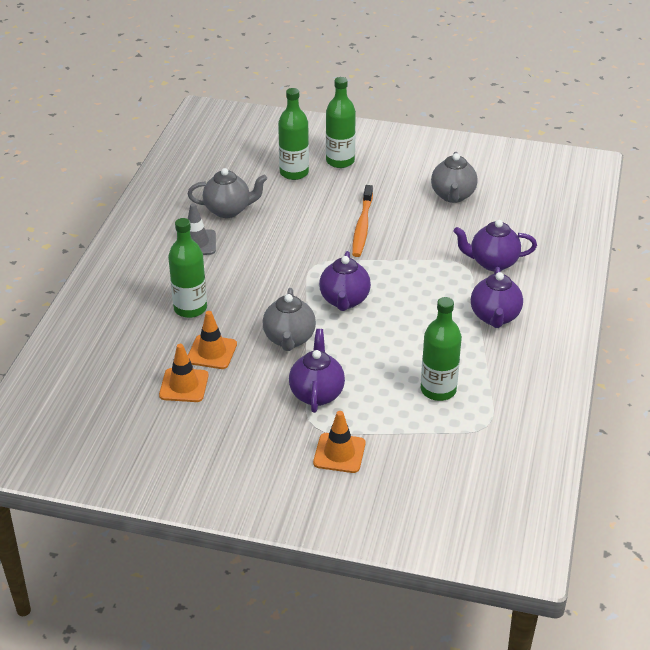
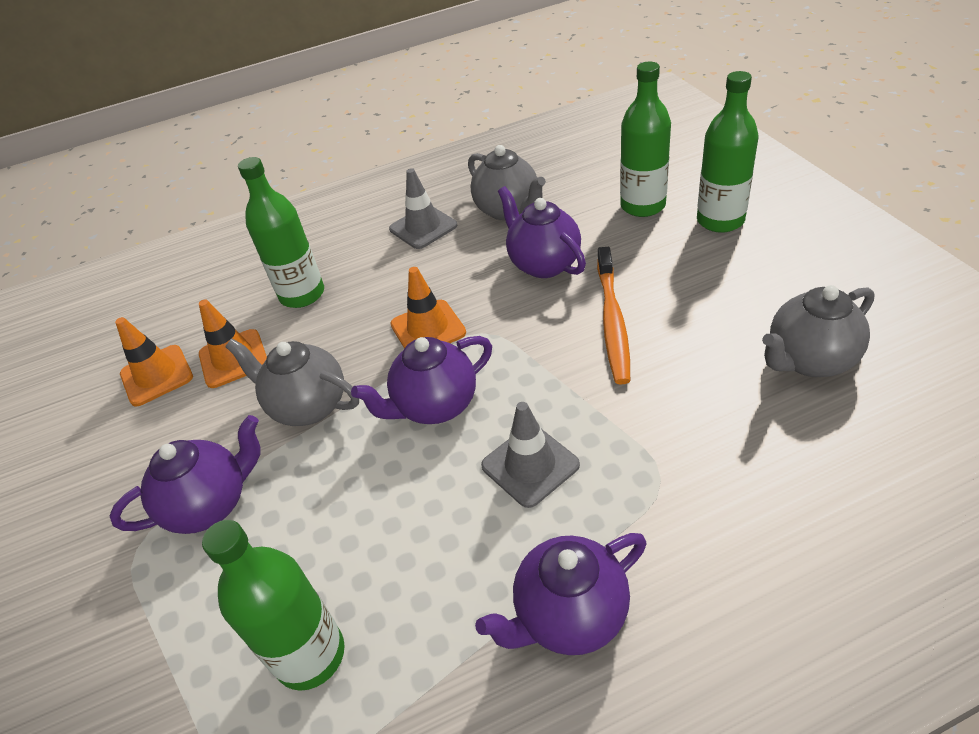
camera: 60 degrees right, 5 degrees up
grey teapot [263,288,316,351] -> grey teapot turned 60 degrees clockwise [225,339,359,426]
orange traffic cone [313,411,365,473] -> orange traffic cone moved to [391,267,466,348]
orange toothbrush [352,185,373,257] -> orange toothbrush turned 60 degrees counterclockwise [597,247,630,385]
purple teapot [454,220,537,271] -> purple teapot moved to [498,186,586,278]
none -> grey traffic cone [481,402,580,508]

